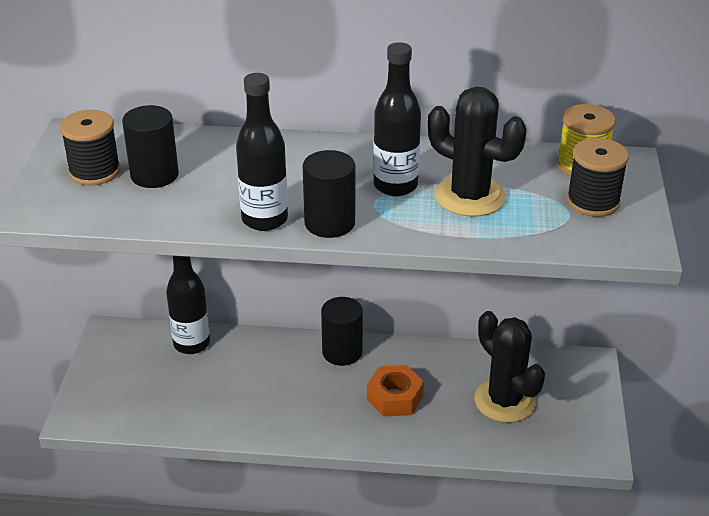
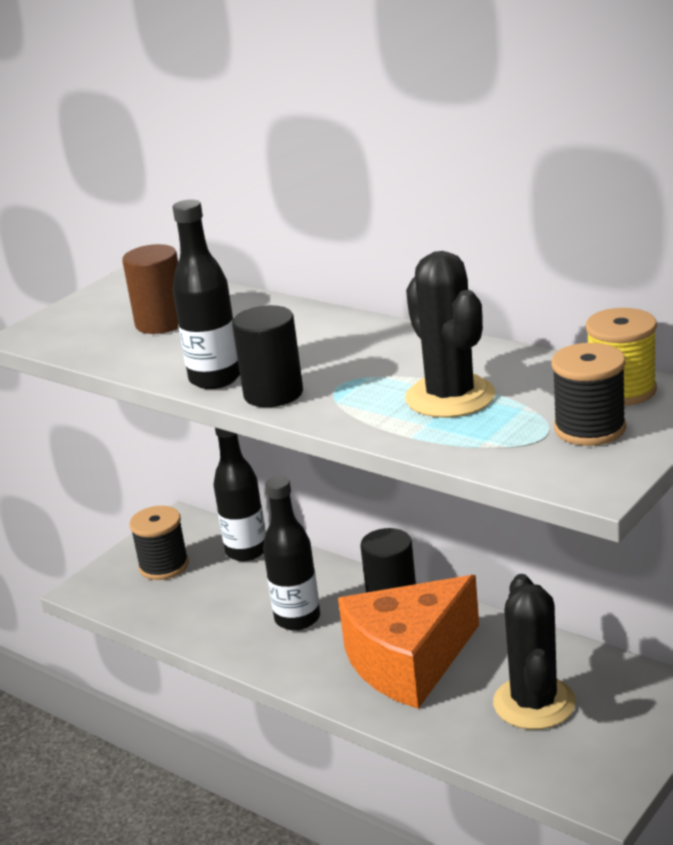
camera: 35 degrees right, 10 degrees down
black spool [60,110,121,186] -> black spool moved to [129,506,189,580]
black cylinder [122,105,179,188] -> brown cylinder [122,244,179,334]
orange nut [367,365,424,417] -> orange cheese [338,575,479,709]
black bottle [373,42,421,196] -> black bottle moved to [263,476,320,631]

